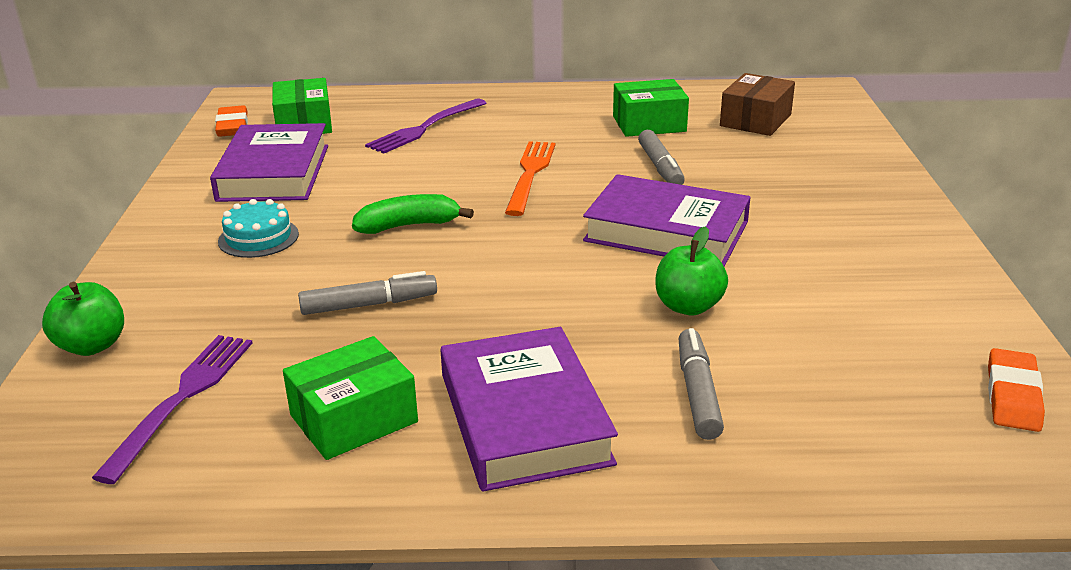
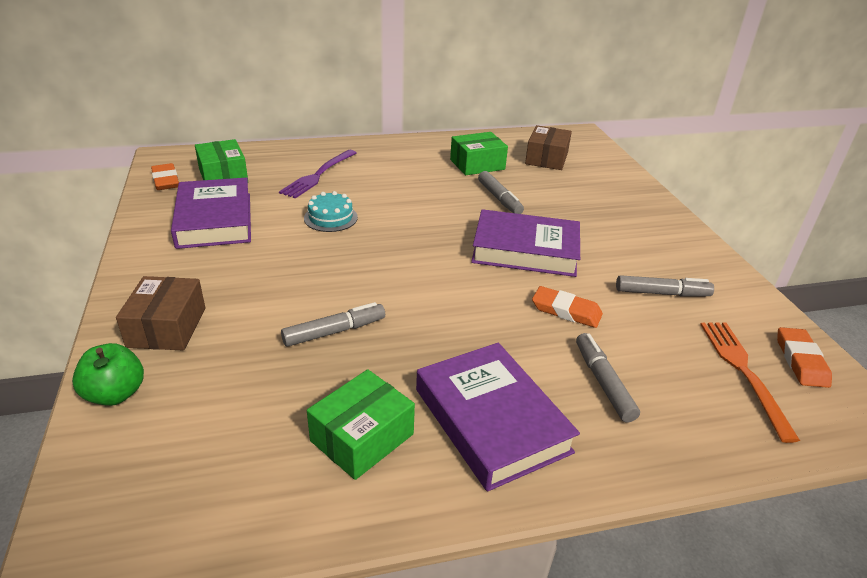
camera: 15 degrees left, 5 degrees up
purple fork [92,335,253,484] -> none
turquoise cake [218,199,299,258] -> turquoise cake moved to [304,191,358,232]
green banana [352,194,474,234] -> none
orange fork [505,141,555,216] -> orange fork moved to [700,322,800,443]
green apple [655,226,728,315] -> orange eraser [532,286,603,328]
none -> brown box [116,276,205,350]
none -> grey marker [616,275,714,297]

